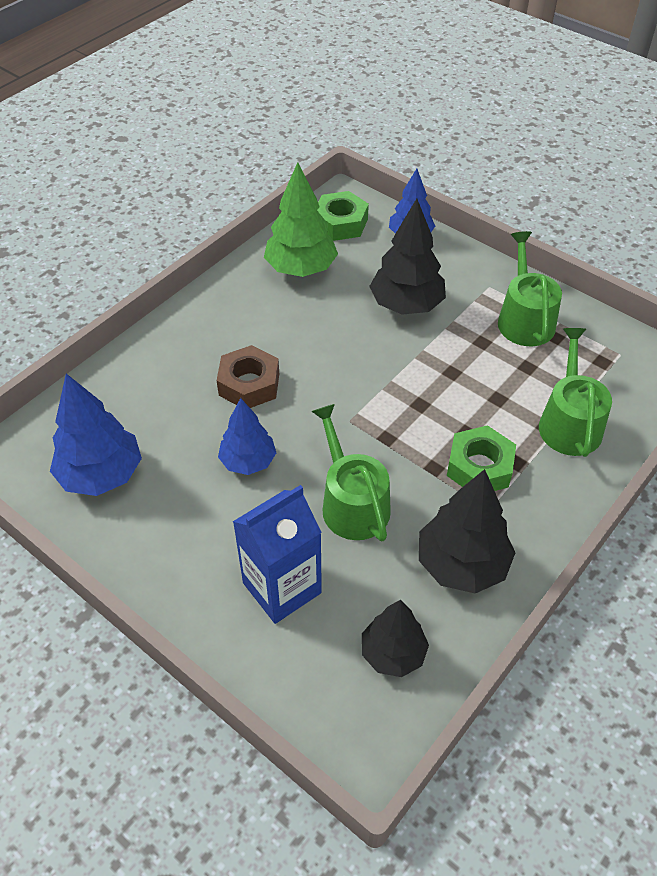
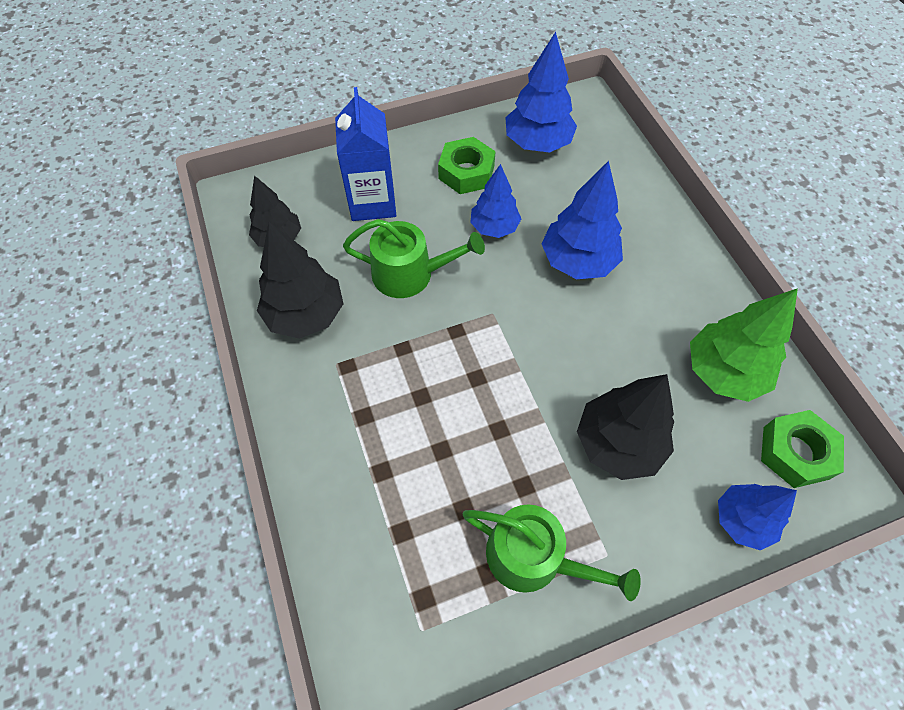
camera: 120 degrees right, 10 degrees up
brown nut [217,345,279,408] -> blue tree [541,161,623,279]
green nut [447,425,516,491] -> green nut moved to [438,137,496,194]
green watering can [539,328,612,457] -> none

